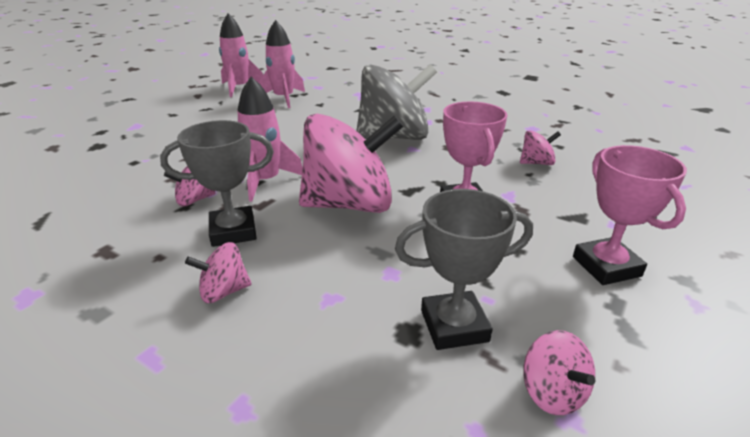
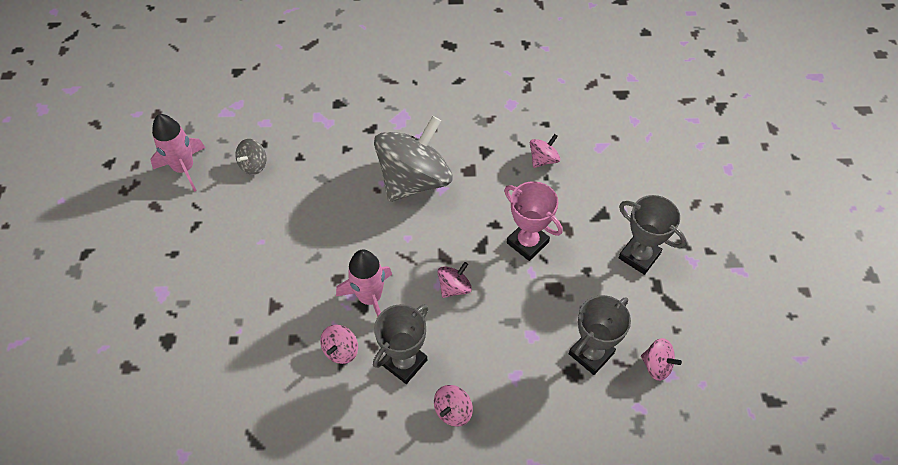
camera: 35 degrees left, 25 degrees up
pink rocket [259,20,305,108] -> grey spinning top [235,139,266,175]
pink spinning top [299,114,403,213] -> pink spinning top [438,262,472,298], size x0.42
pink trophy [573,145,687,285] -> grey trophy [619,195,687,275]

